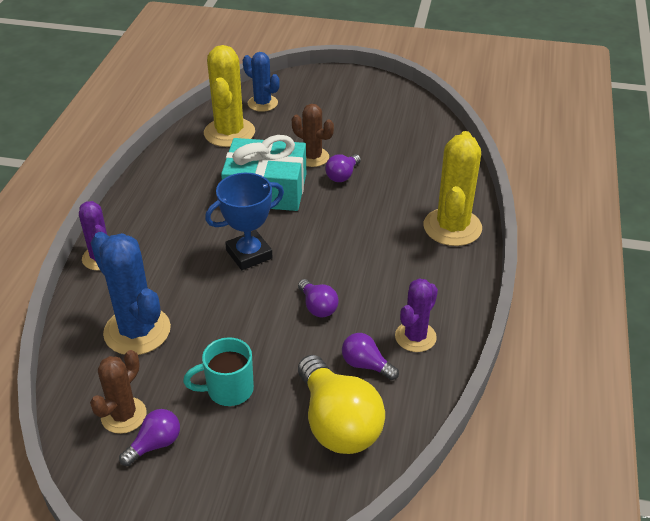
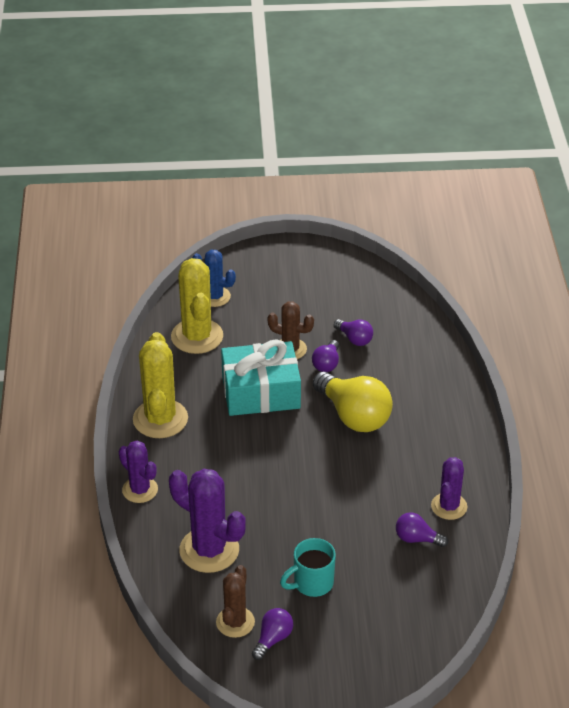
camera: 15 degrees left, 0 degrees up
blue cactus [91,232,171,355] -> purple cactus [169,469,246,573]
blue trophy [205,173,284,270] -> none
purple light bulb [298,279,339,318] -> purple light bulb moved to [334,319,373,346]
yellow light bulb [298,355,385,454] -> yellow light bulb moved to [313,372,393,432]
yellow cactus [424,131,482,246] -> yellow cactus moved to [133,332,188,438]

